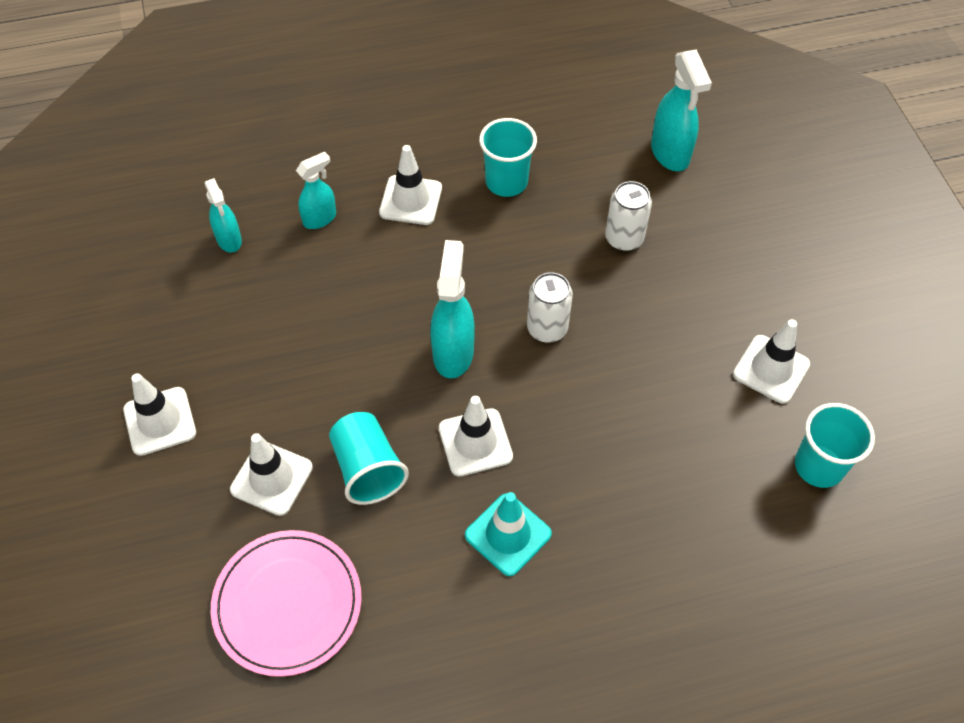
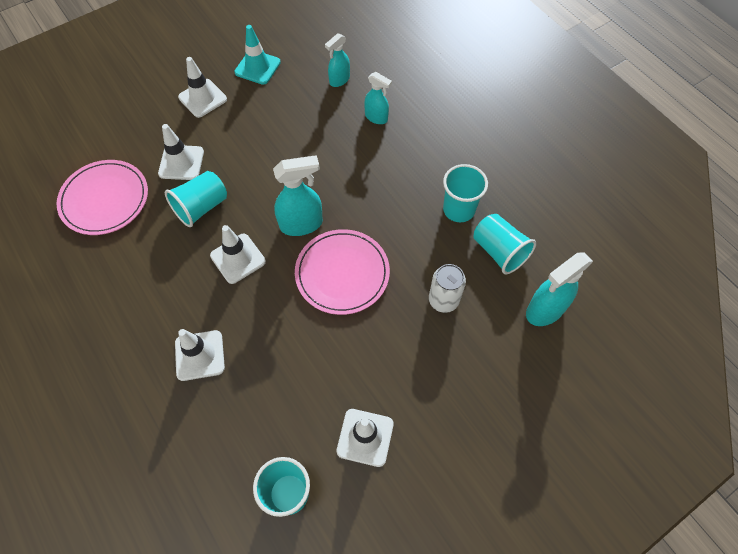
camera: 70 degrees right, 5 degrees up
white traffic cone [379,145,442,225] -> white traffic cone moved to [175,329,225,381]
turquoise traffic cone [465,492,552,576] -> turquoise traffic cone moved to [234,25,281,85]
white can [527,272,573,343] -> pink plate [295,229,390,315]
none -> turquoise cup [473,214,536,274]

